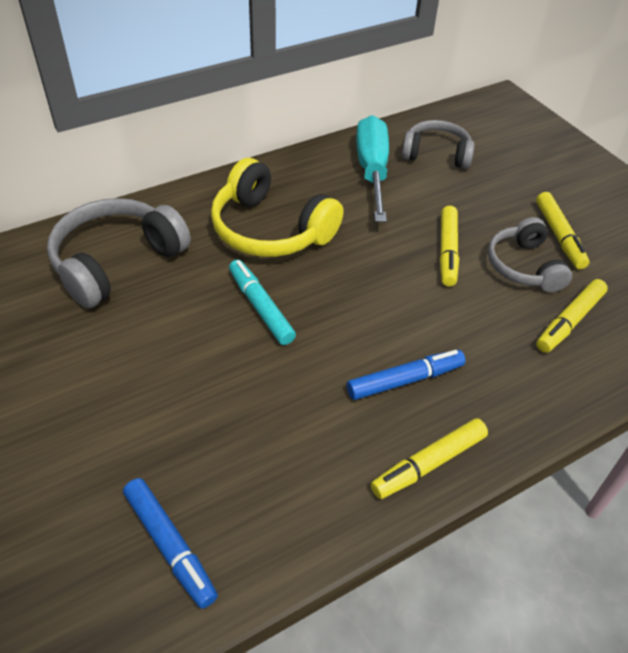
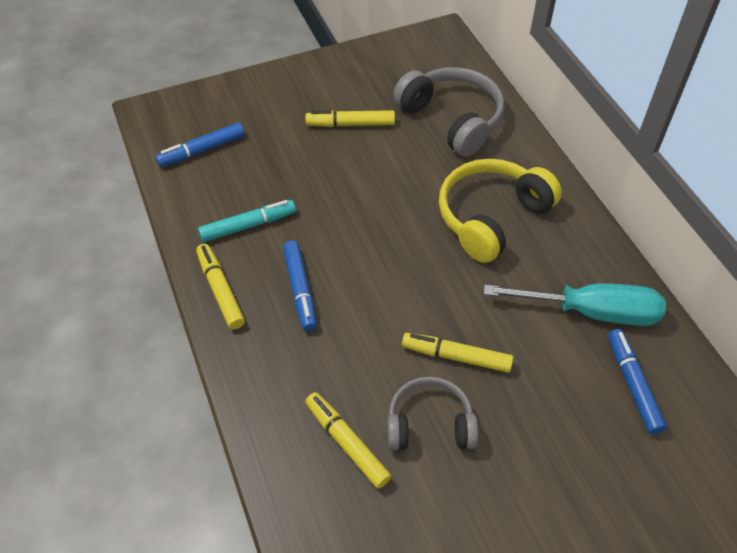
camera: 100 degrees right, 5 degrees up
turquoise marker [229,259,296,345] -> turquoise marker moved to [198,200,296,242]
grey headphones [402,120,475,168] -> blue marker [608,329,667,434]
yellow marker [536,192,590,269] -> yellow marker moved to [305,110,395,127]

